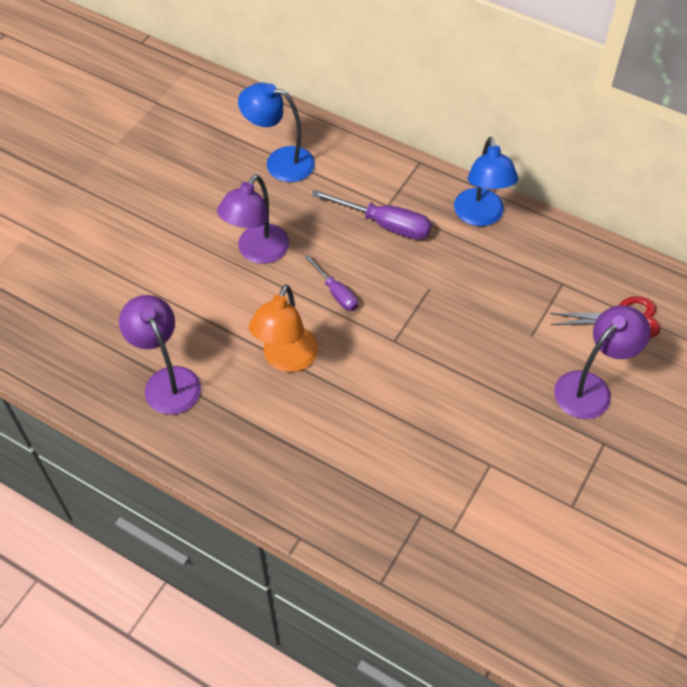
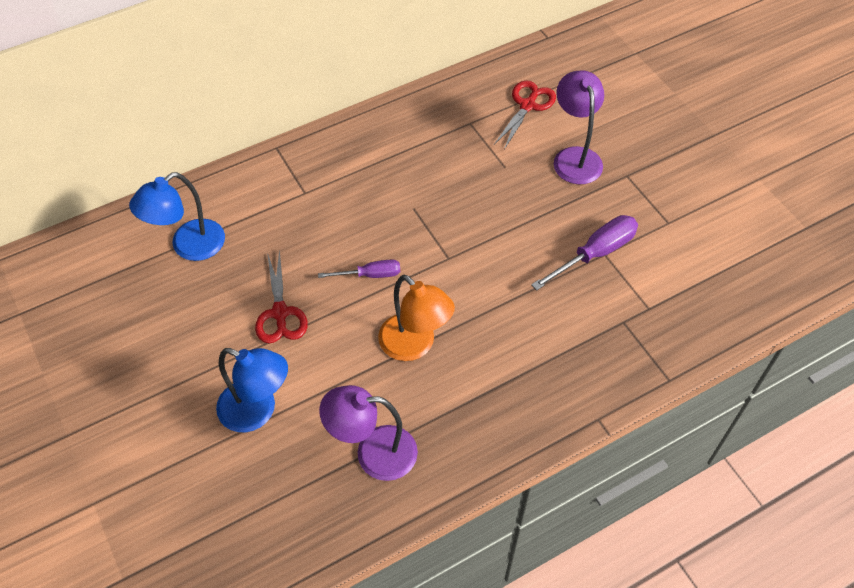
camera: 60 degrees left, 0 degrees up
purple lamp [217,175,289,264] -> red scissors [255,249,308,343]
purple screwdriver [311,190,431,240] -> purple screwdriver moved to [531,215,638,291]
blue lamp [454,137,518,226] -> blue lamp moved to [216,348,288,432]

